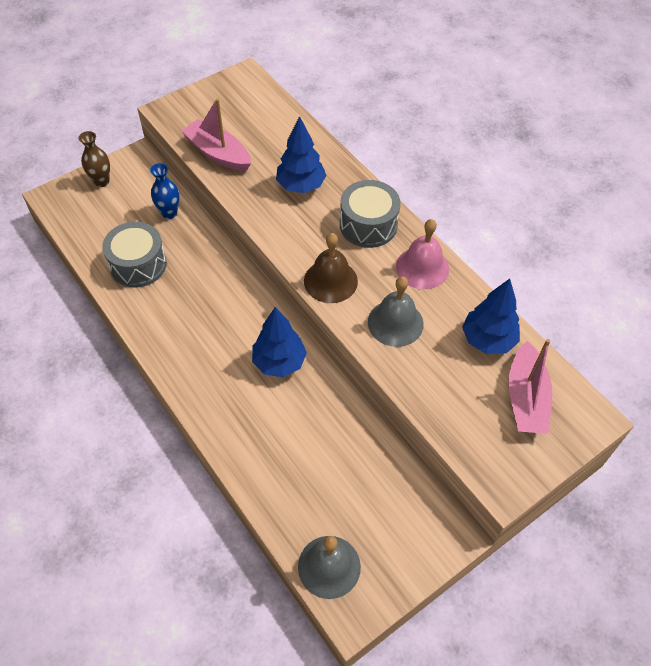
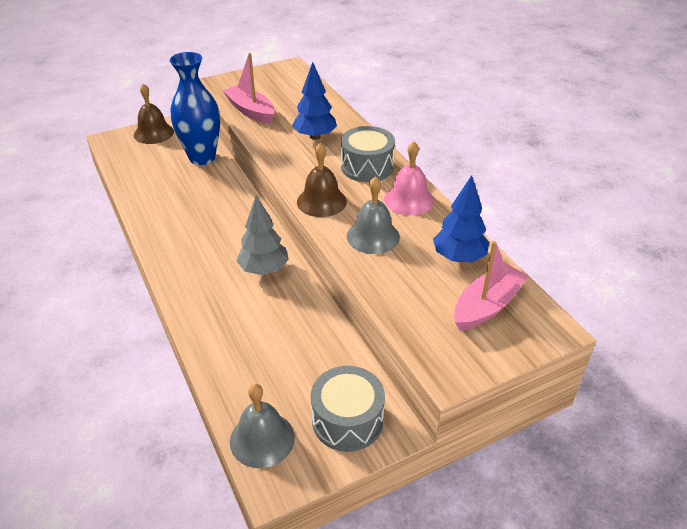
camera: 10 degrees right, 15 degrees down
brown vase [78,131,110,187] -> brown bell [134,84,174,144]
grey drum [102,222,167,287] -> grey drum moved to [311,366,385,452]
blue vase [150,163,179,219] -> blue vase [170,52,220,165], size x1.96
blue tree [252,307,307,377] -> grey tree [236,196,289,275]
pink boat [508,339,552,434] -> pink boat turned 150 degrees counterclockwise [454,241,528,331]

